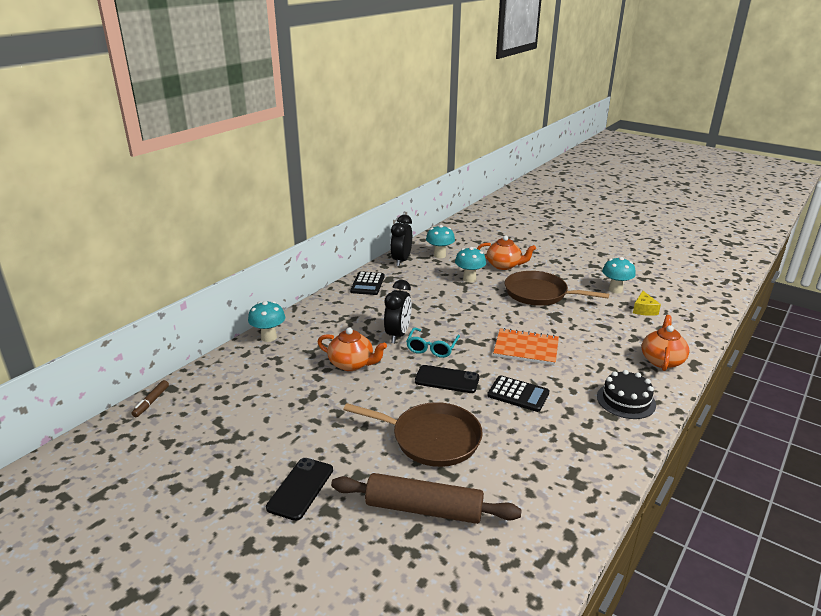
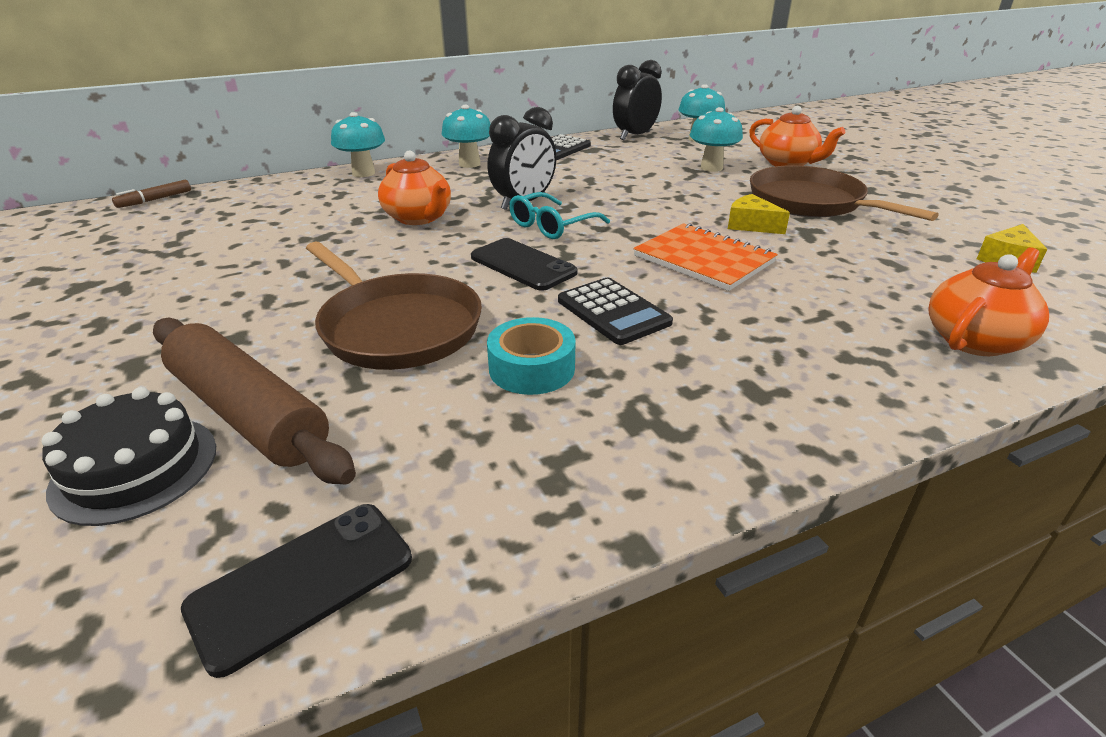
camera: 30 degrees right, 5 degrees up
black phone [266,458,333,521] -> black phone moved to [181,504,412,678]
black cake [597,370,656,419] -> black cake moved to [41,387,216,526]
turquoise mushroom [602,257,636,293] -> turquoise mushroom moved to [442,105,490,168]
none -> turquoise tape [487,317,575,395]
none -> yellow cheese [728,194,790,234]

